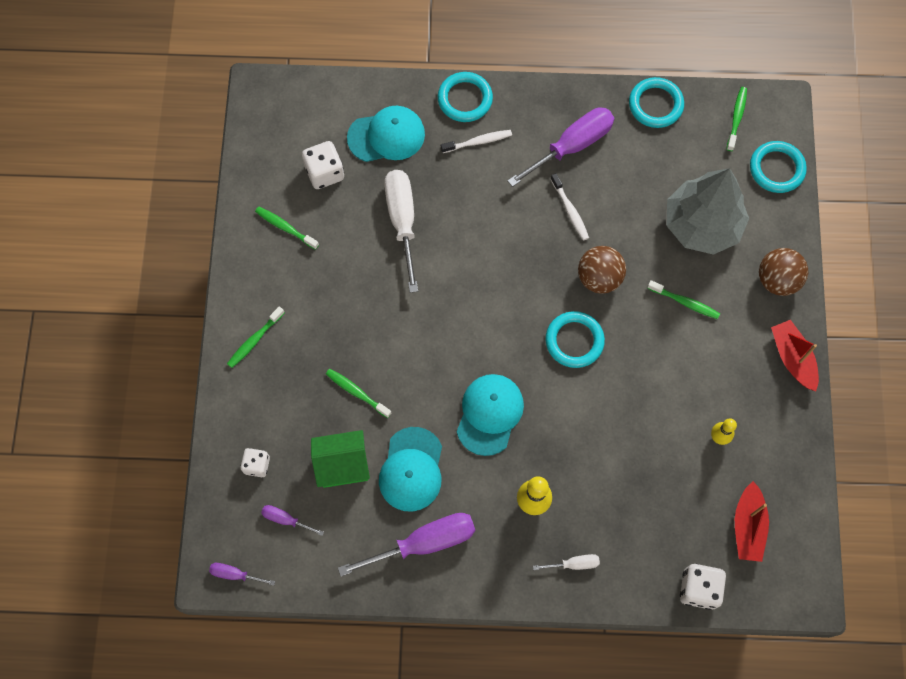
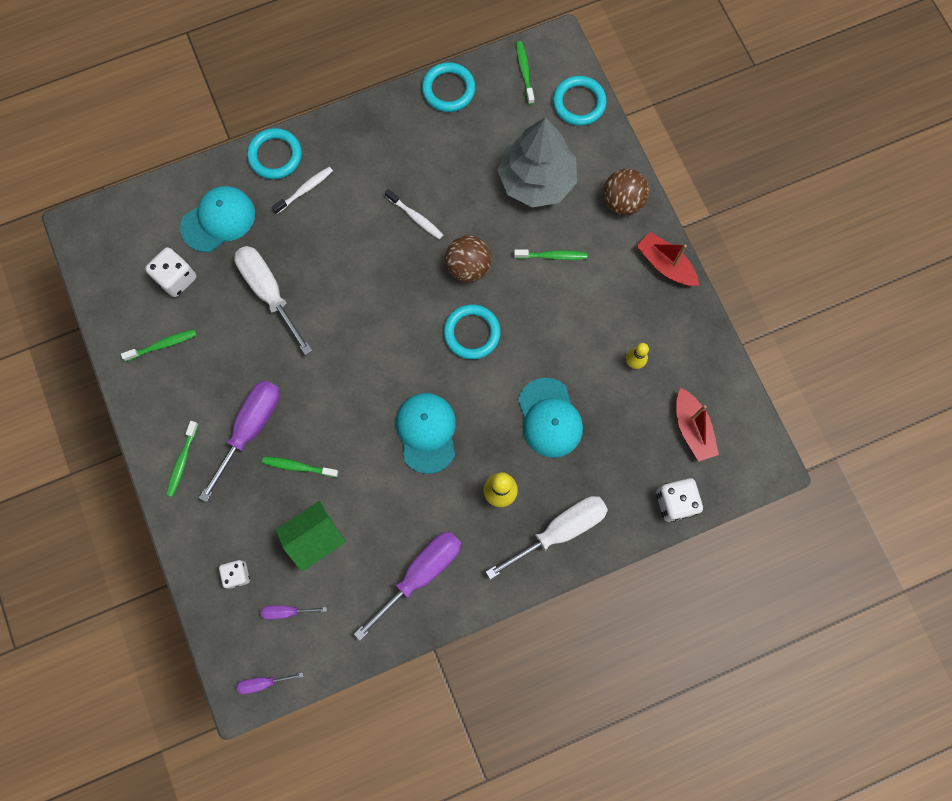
camera: 25 degrees left, 5 degrees up
green toothbrush [255,207,319,250] -> green toothbrush turned 150 degrees clockwise [121,329,197,361]
turquoise cap [379,427,442,511] -> turquoise cap moved to [518,378,583,458]
purple screwdriver [507,107,614,187] -> purple screwdriver moved to [199,380,280,502]
white screwdriver [533,554,600,570] -> white screwdriver [486,496,608,579], size x2.12

